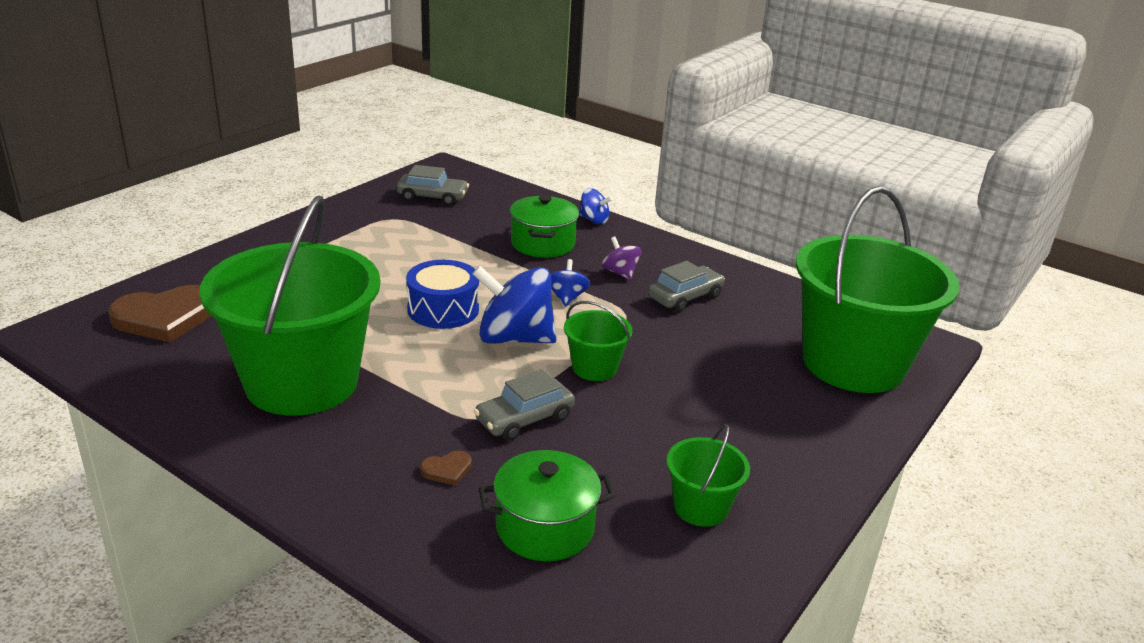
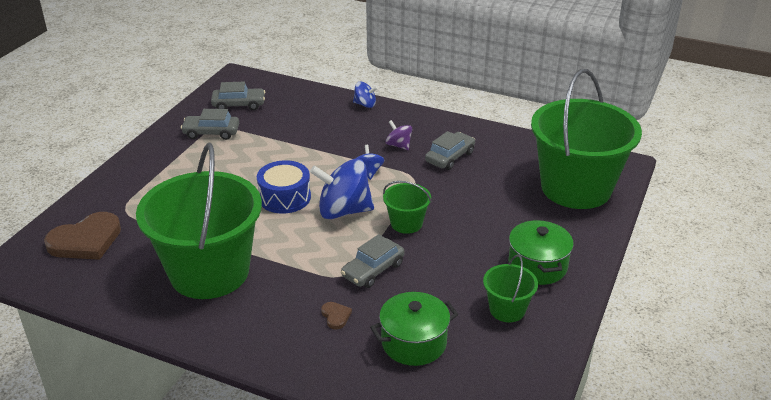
camera: 10 degrees left, 5 degrees up
brown heart [420,451,472,486] -> brown heart turned 75 degrees counterclockwise [321,302,352,329]
green pot [510,195,579,258] -> green pot moved to [508,219,574,285]
none -> grey car [181,109,239,140]

